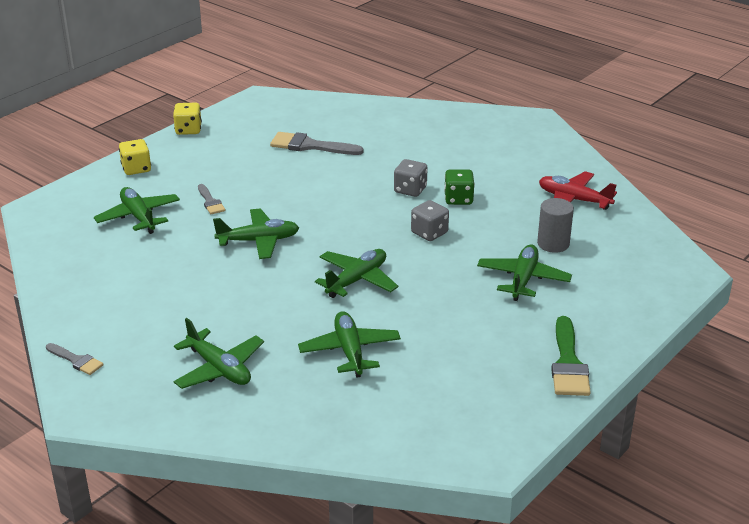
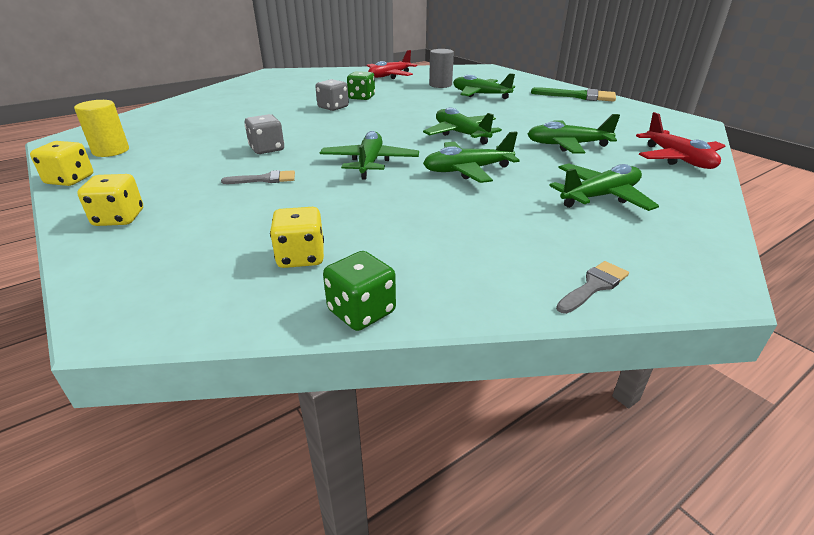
camera: 75 degrees left, 0 degrees up
green plane [94,187,180,234] -> green plane moved to [423,131,520,183]
grey brush [270,132,364,155] -> none
grey dice [411,200,449,241] -> grey dice moved to [245,114,284,154]
none -> yellow cylinder [74,100,129,157]
none -> yellow dice [270,207,324,268]
none -> green dice [323,251,396,331]
none -> red plane [636,112,725,169]

